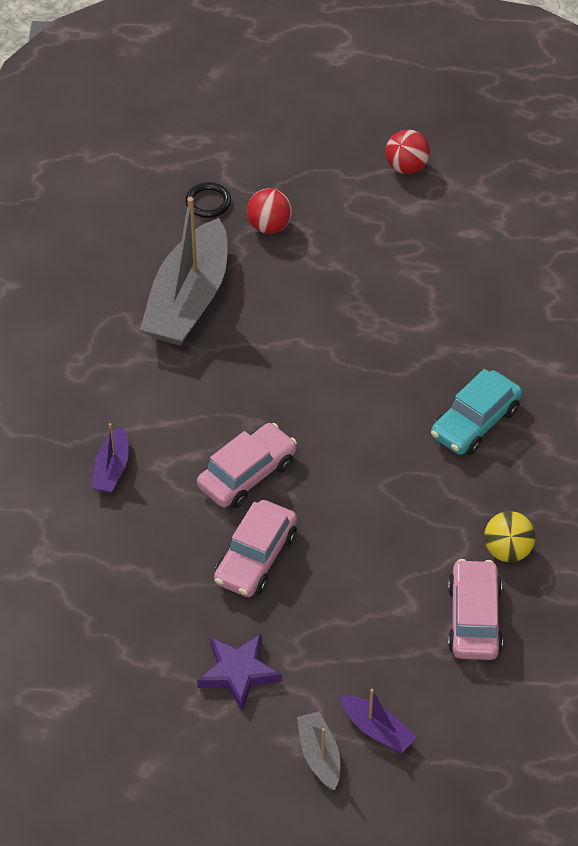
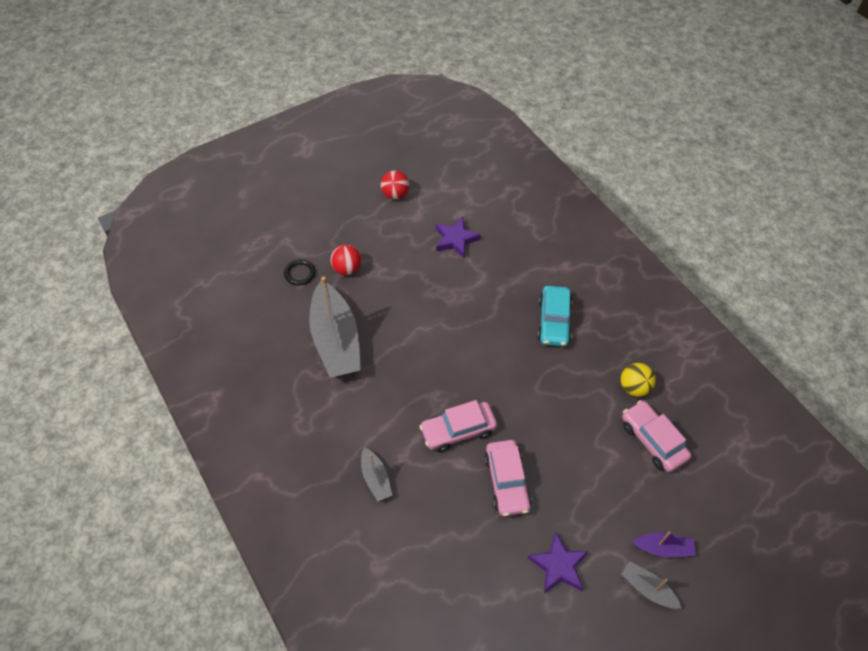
camera: 35 degrees left, 5 degrees up
purple boat [91,423,129,493] -> grey boat [361,447,392,501]
pink car [197,423,297,508] -> pink car turned 120 degrees counterclockwise [419,400,497,452]
none -> purple star [436,217,481,258]

